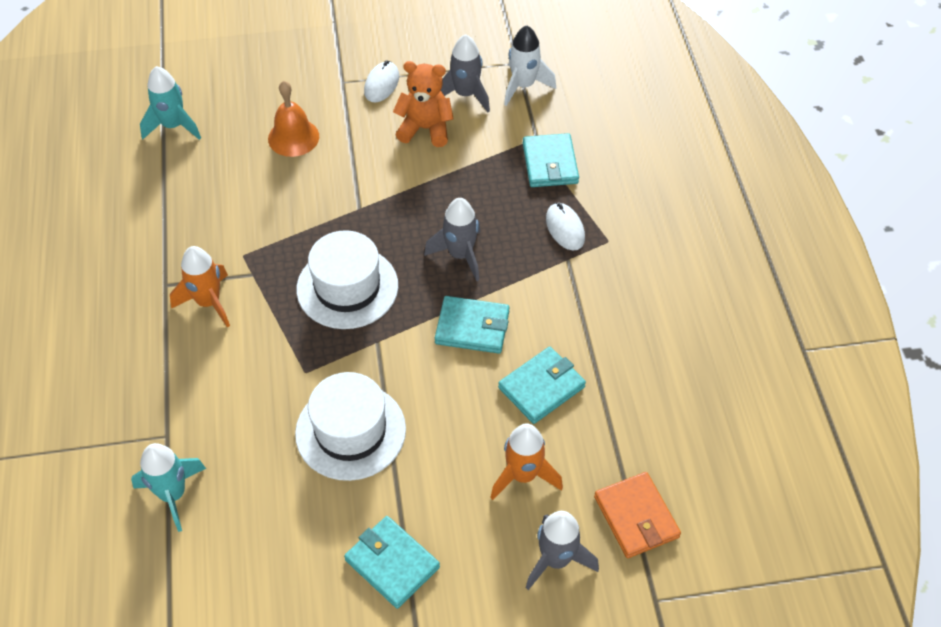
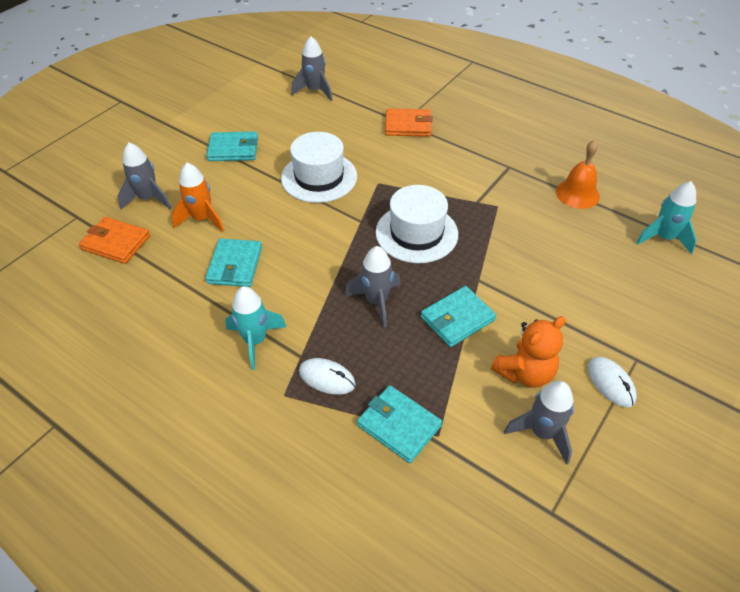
camera: 135 degrees right, 5 degrees down
turquoise rocket [131,443,206,532] -> turquoise rocket moved to [225,286,287,370]
orange rocket [170,246,230,328] -> none
orange bell [268,81,319,157] -> orange bell moved to [556,140,600,209]
turquoise wallet [435,296,510,354] -> turquoise wallet moved to [421,286,496,347]
white rocket [504,25,556,106] -> none
none -> grey rocket [291,36,333,101]
none -> orange wallet [385,108,433,137]

